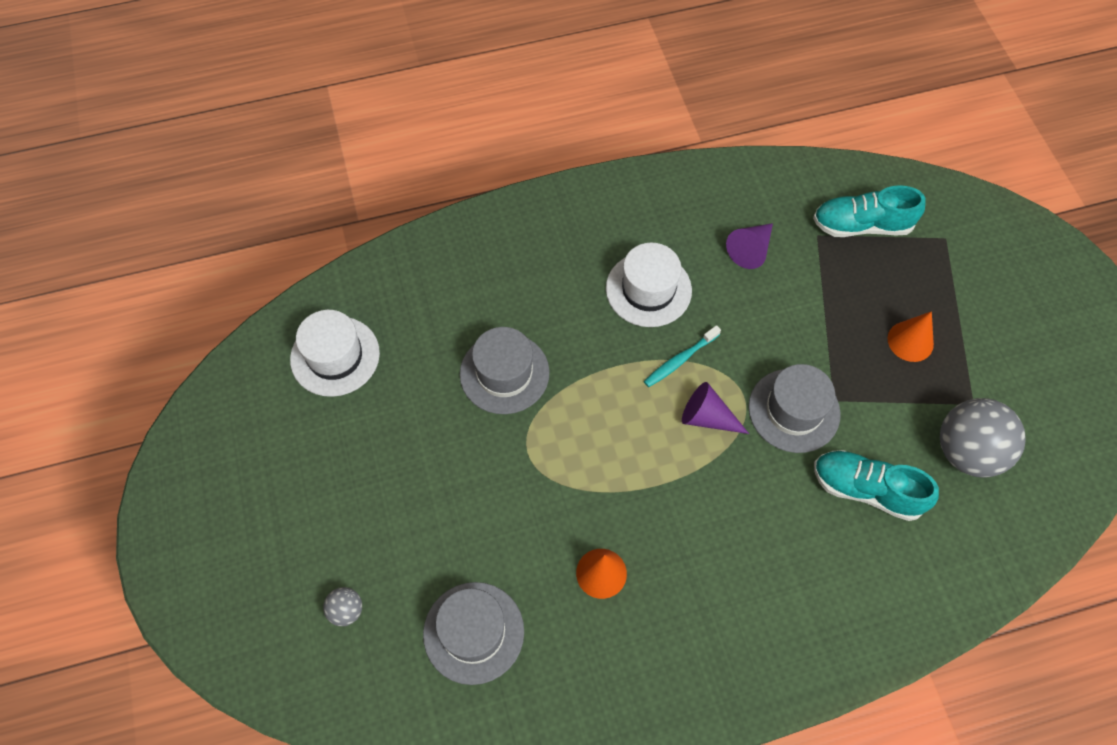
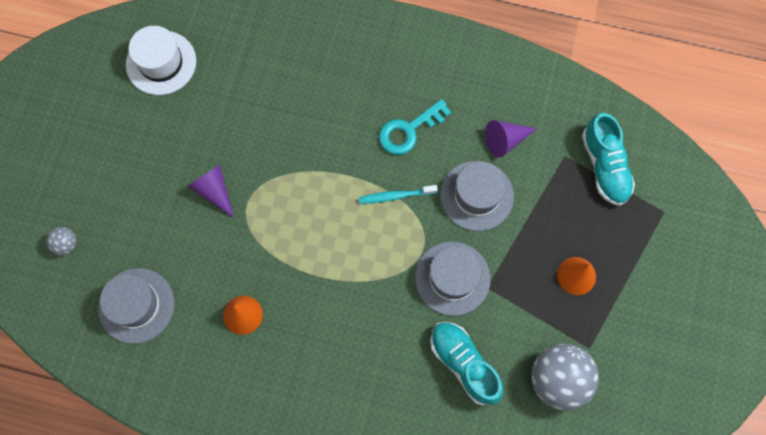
camera: 30 degrees right, 10 degrees up
grey hat [460,327,550,414] -> grey hat moved to [440,161,514,231]
white hat [606,243,692,327] -> turquoise key [379,99,451,155]
purple cone [682,382,749,434] -> purple cone moved to [188,165,234,218]
turquoise shoe [813,185,925,237] -> turquoise shoe turned 135 degrees counterclockwise [582,113,635,206]

